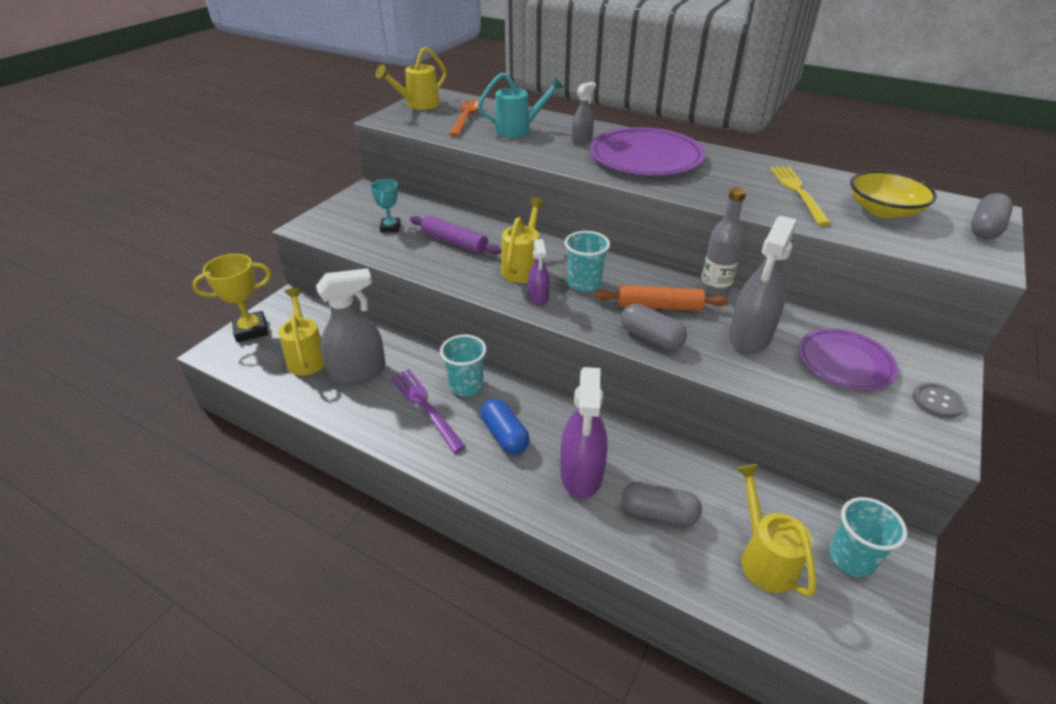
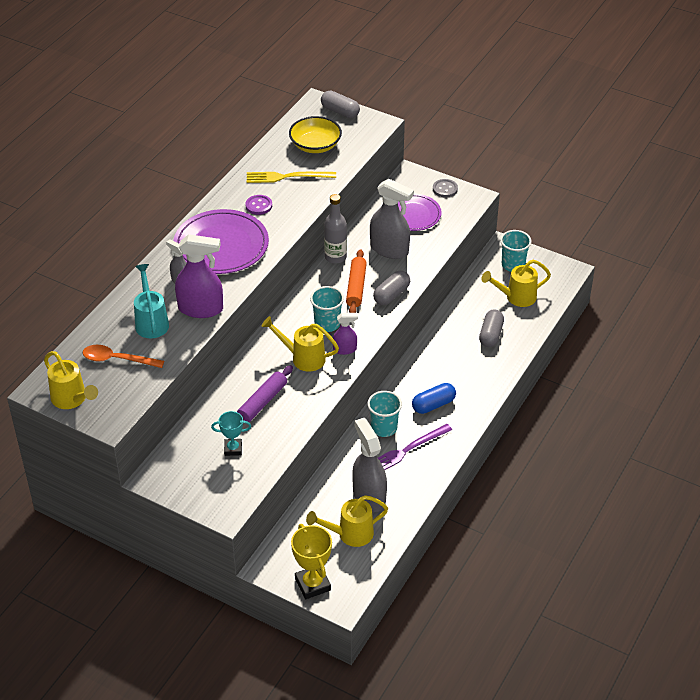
camera: 90 degrees left, 5 degrees up
purple spray bottle [560,367,608,499] -> purple spray bottle moved to [175,234,223,318]
none -> purple button [245,195,272,215]

